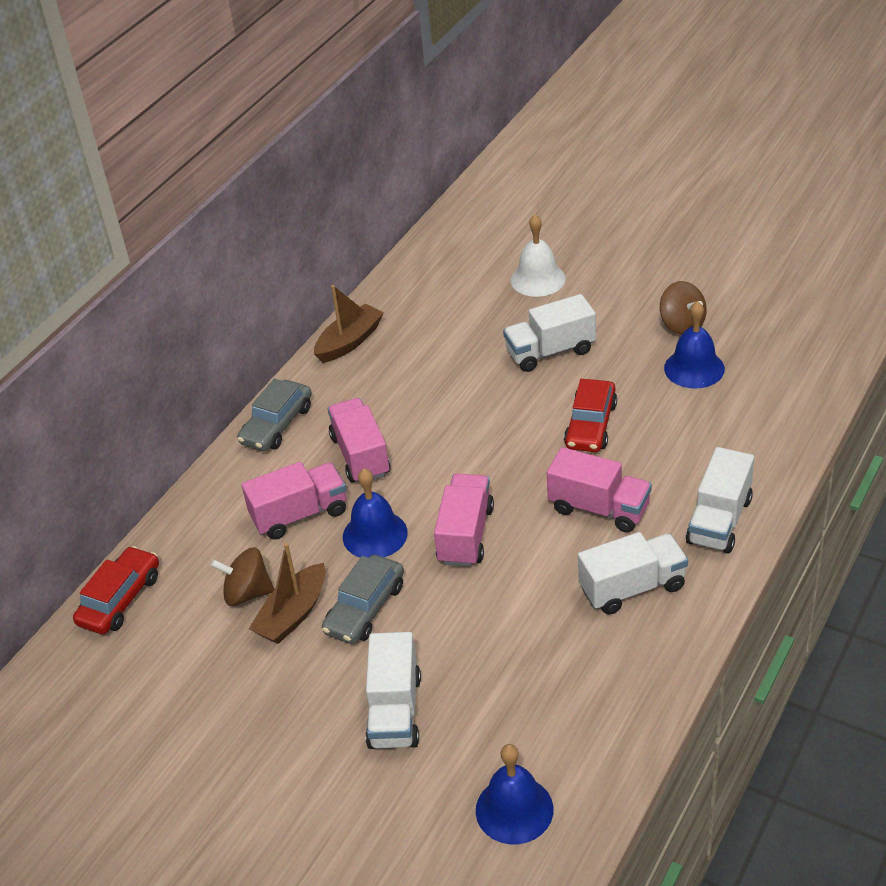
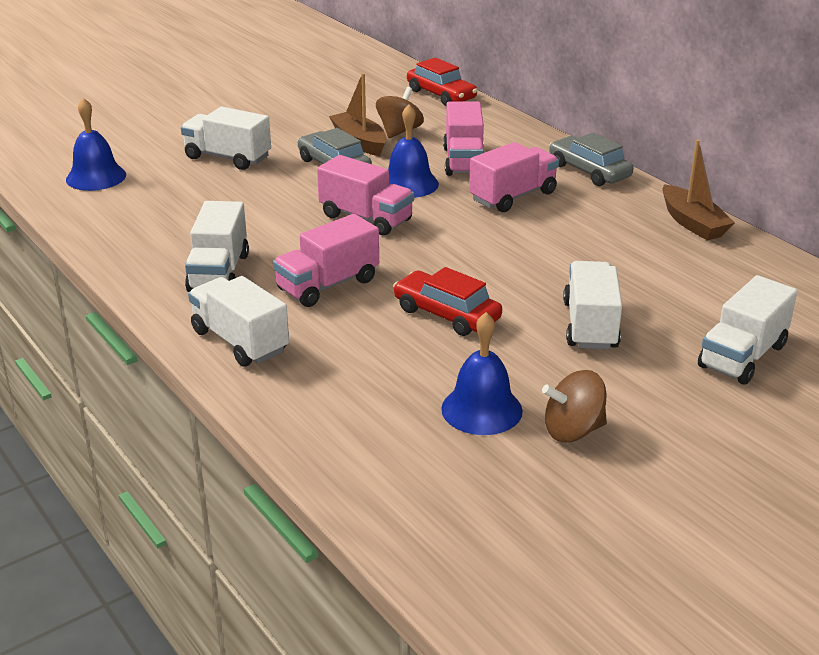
camera: 110 degrees right, 10 degrees down
pink truck [328,398,391,483] -> pink truck turned 45 degrees counterclockwise [469,142,559,212]
white bell [511,214,566,297] -> white truck [698,275,798,385]

